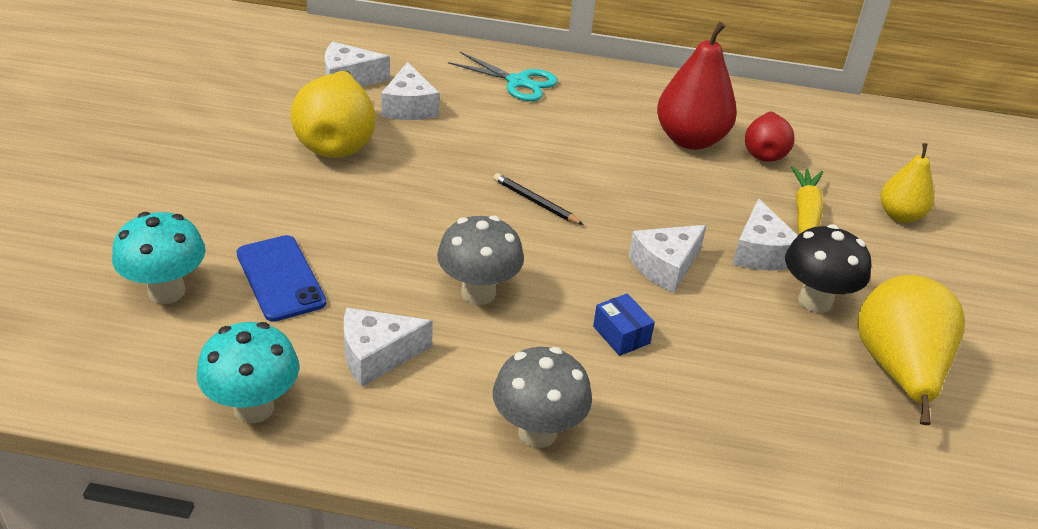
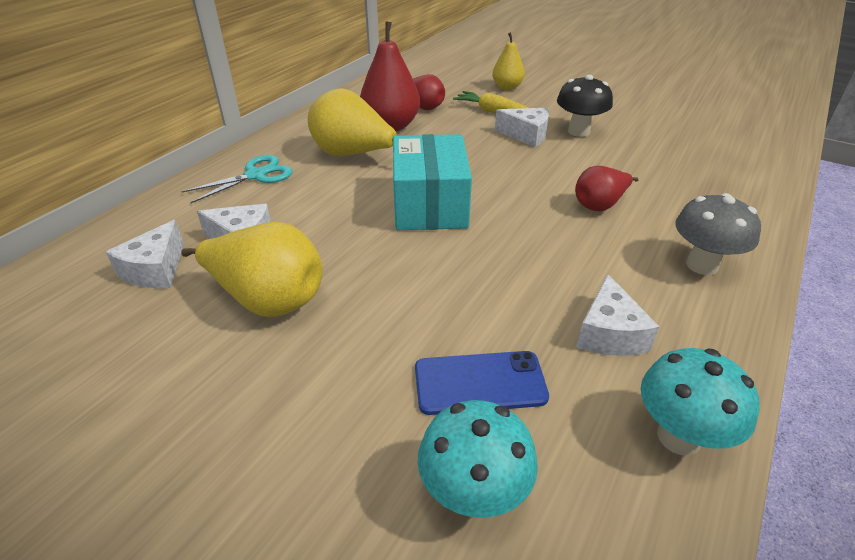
camera: 65 degrees left, 0 degrees up
grey mushroom [437,216,524,305] -> none
black pencil [493,173,584,225] -> turquoise box [393,134,472,230]
blue box [593,293,655,356] -> red pear [575,166,639,212]
white cheese [629,225,707,293] -> none
yellow pear [857,275,965,425] -> yellow pear moved to [308,88,397,156]

